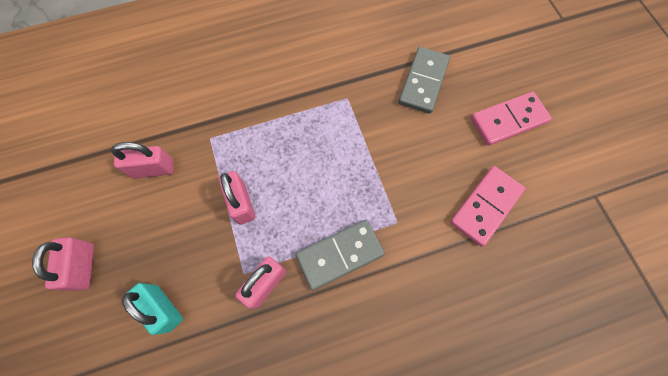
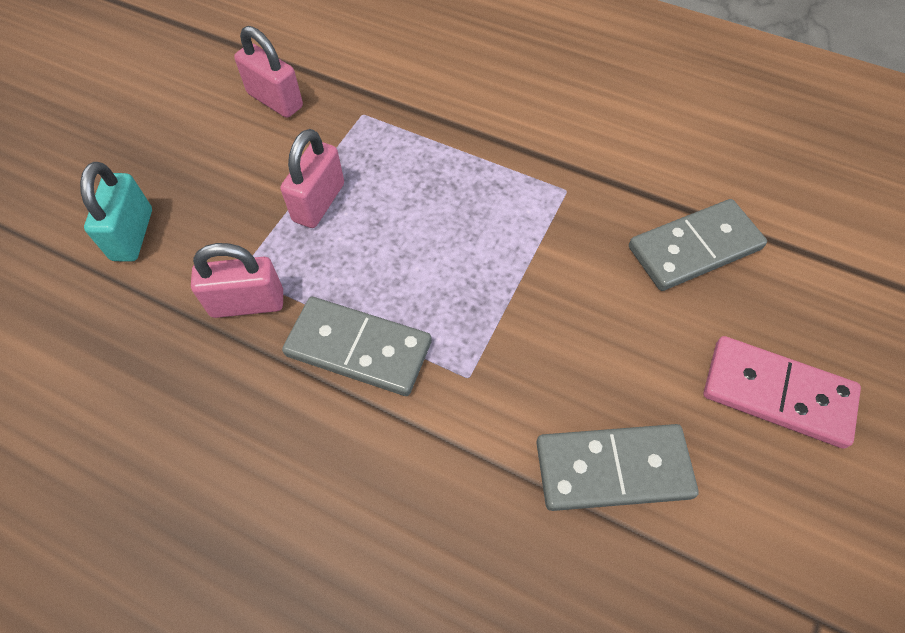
camera: 45 degrees right, 10 degrees down
pink padlock [32,237,94,291] -> none
pink domino [450,166,525,247] -> grey domino [537,424,699,511]

